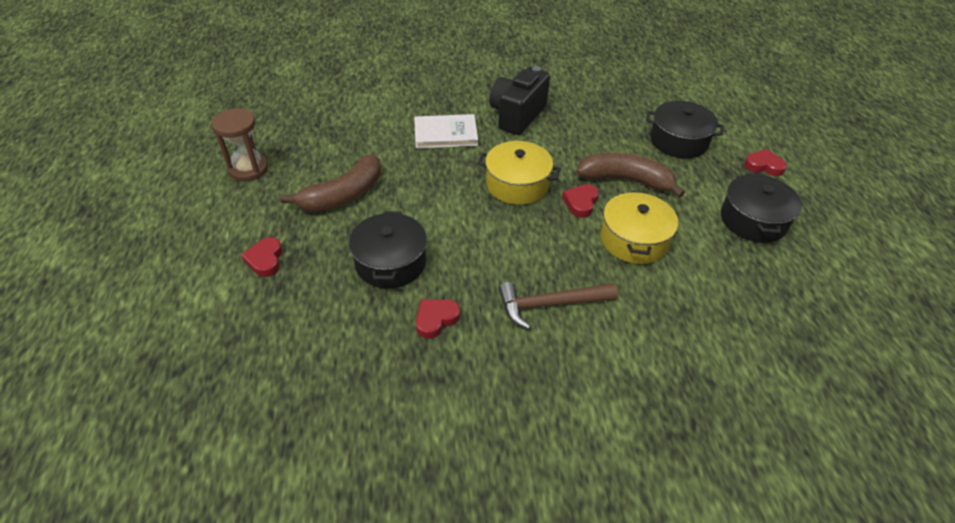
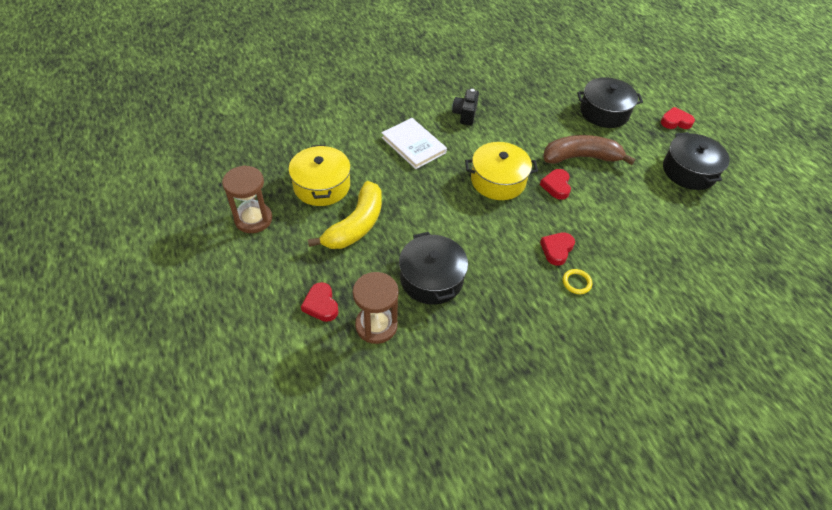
camera: 20 degrees left, 5 degrees up
brown banana [280,154,381,212] -> yellow banana [308,181,382,249]
white book [414,114,478,149] -> white book turned 75 degrees clockwise [382,118,447,169]
red heart [416,299,460,339] -> red heart moved to [540,232,575,266]
black camera [489,66,550,135] -> black camera [452,89,479,125], size x0.57
brown hammer [498,282,618,329] -> yellow ring [563,269,592,294]
yellow pot [601,191,678,264] -> yellow pot moved to [288,145,351,206]
none -> brown hourglass [353,272,399,344]

